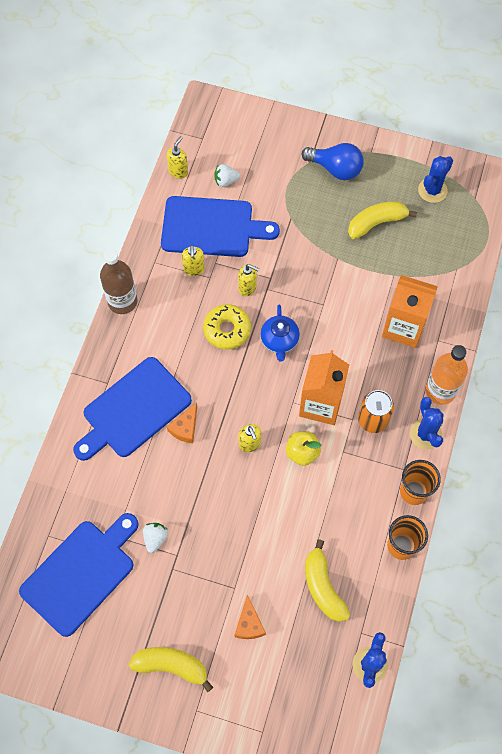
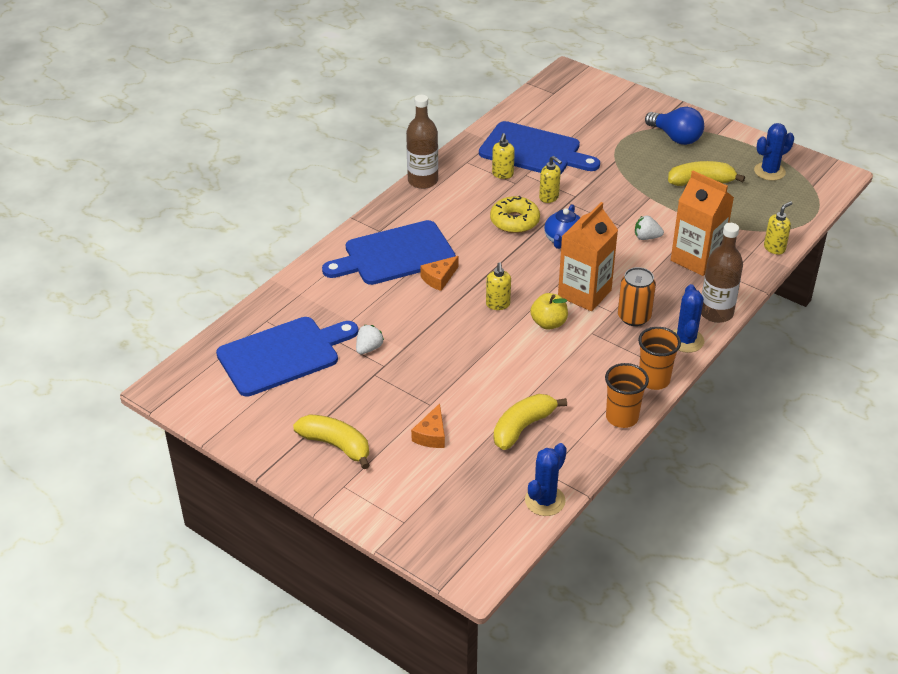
camera: 20 degrees right, 25 degrees down
yellow soap dispenser [167,136,188,179] -> yellow soap dispenser moved to [764,201,792,254]
white strawberry [214,164,240,187] -> white strawberry moved to [635,215,664,240]
yellow banana [305,539,350,622] -> yellow banana turned 45 degrees clockwise [494,394,567,450]
orange bottle [426,345,468,405] -> brown bottle [701,223,743,323]

